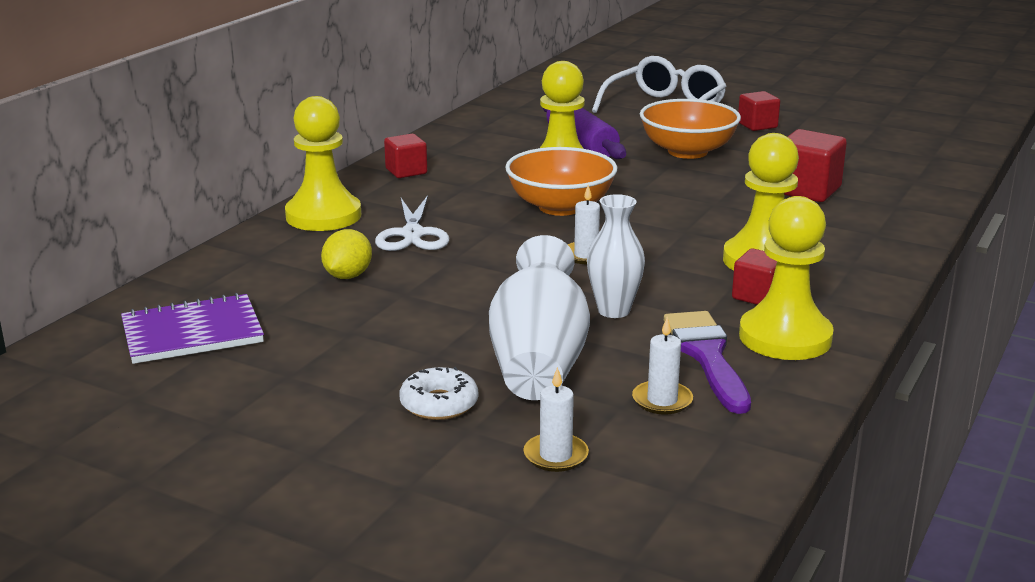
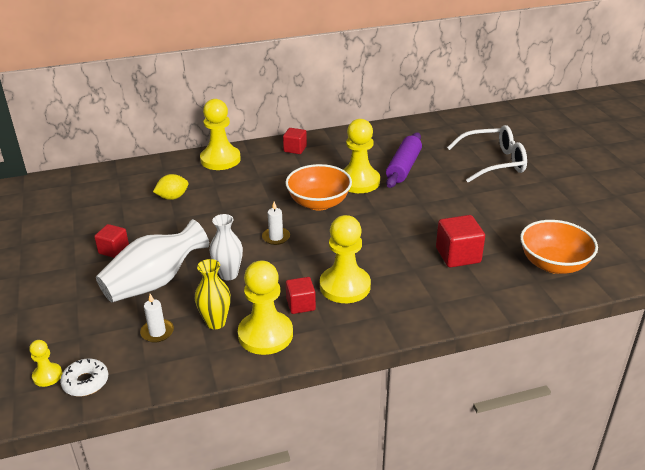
camera: 45 degrees right, 10 degrees up
purple notebook [121,293,264,364] -> none
white scissors [375,195,449,251] -> none
white donut [400,367,478,420] -> white donut moved to [60,359,108,396]
white candle [523,367,589,472] -> none
orange bowl [640,99,741,159] -> orange bowl moved to [520,220,598,274]
purple brush [664,311,751,414] -> yellow vase [195,259,231,329]
red cube [738,91,780,131] -> red cube moved to [94,224,129,258]
none -> yellow pawn [29,340,62,387]

